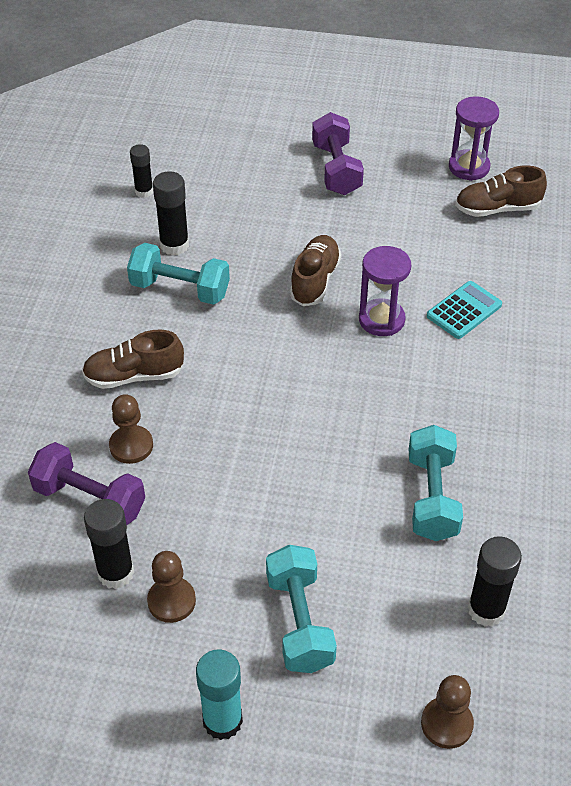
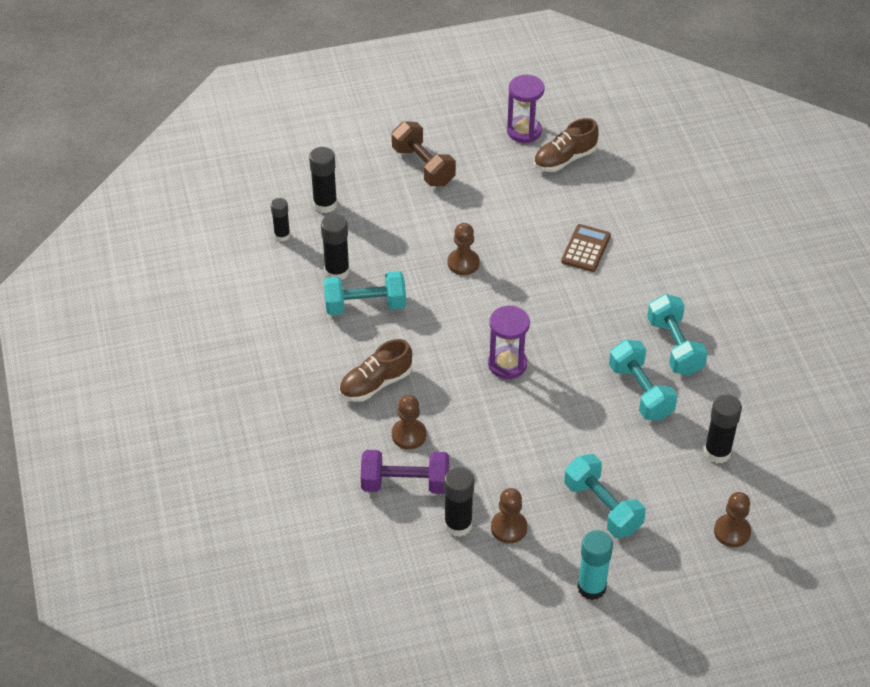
camera: 25 degrees left, 0 degrees up
brown shoe [290,235,342,306] -> brown pawn [448,223,480,275]
purple dumbbell [312,112,364,195] -> brown dumbbell [392,121,456,186]
purple hourglass [359,246,411,336] -> purple hourglass moved to [488,305,530,379]
turquoise calculator [427,281,502,339] -> brown calculator [561,224,611,272]
none -> black glue stick [309,147,337,213]
none -> turquoise dumbbell [647,294,708,375]

